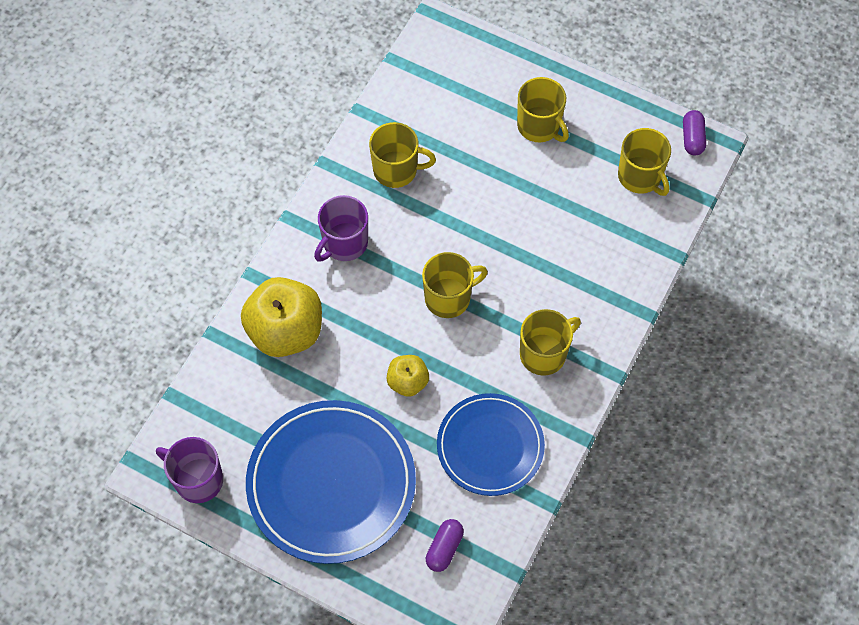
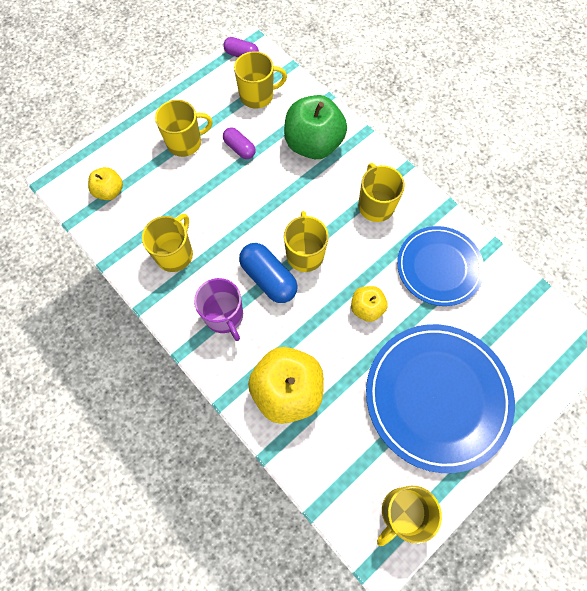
camera: 70 degrees left, 5 degrees up
purple mug [156,437,223,503] -> yellow mug [377,486,442,546]
purple capsule [426,519,464,572] -> purple capsule moved to [223,127,256,159]
none -> yellow apple [88,167,123,200]
none -> blue capsule [239,243,298,303]
none -> green apple [284,95,347,159]

